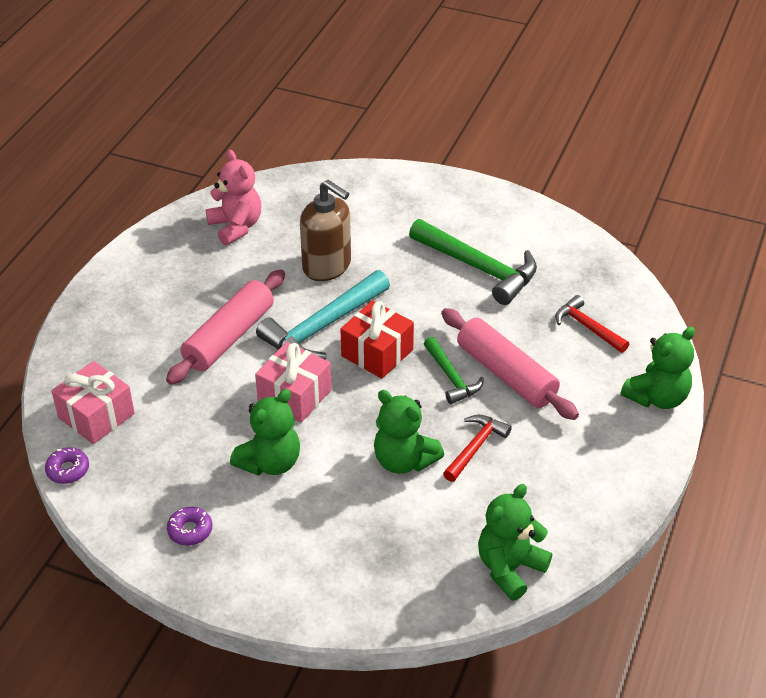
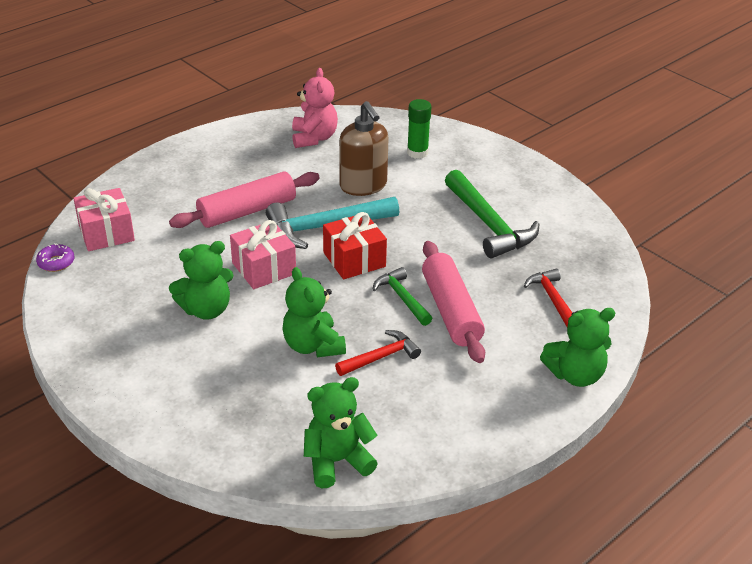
camera: 25 degrees right, 5 degrees down
purple donut [167,507,212,546] -> none
green hammer [424,337,484,404] -> green hammer turned 150 degrees clockwise [373,267,432,326]
none -> green glue stick [407,99,432,159]

